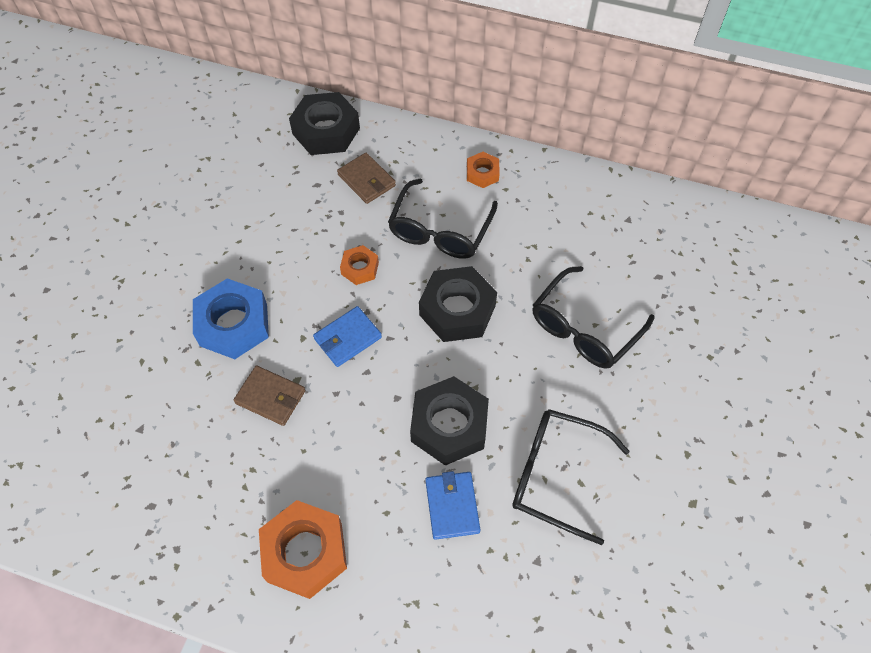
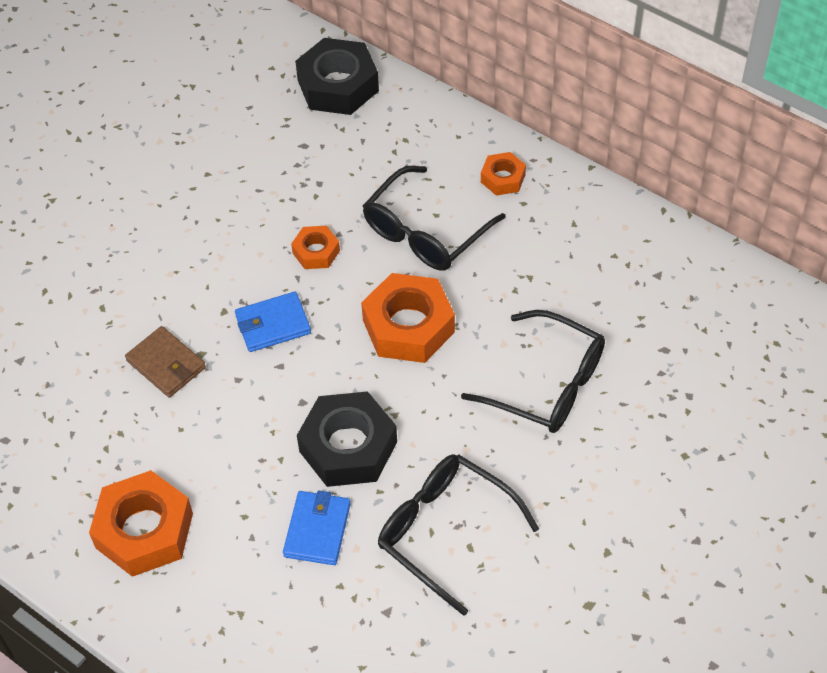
camera: 20 degrees right, 5 degrees down
blue nut [193,278,269,359] -> none
brown wallet [337,153,396,204] -> none
black nut [419,266,497,342] -> orange nut [361,273,455,363]
black glasses [532,266,654,368] -> black glasses turned 120 degrees counterclockwise [461,310,605,433]

